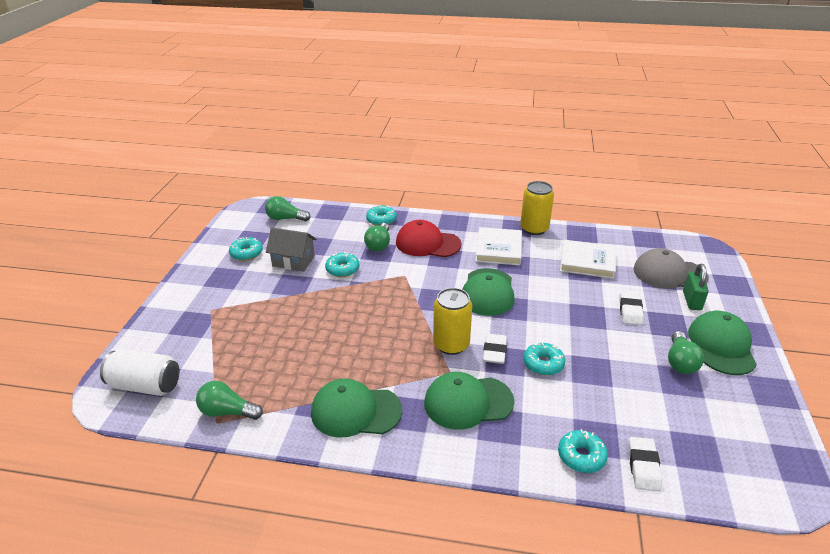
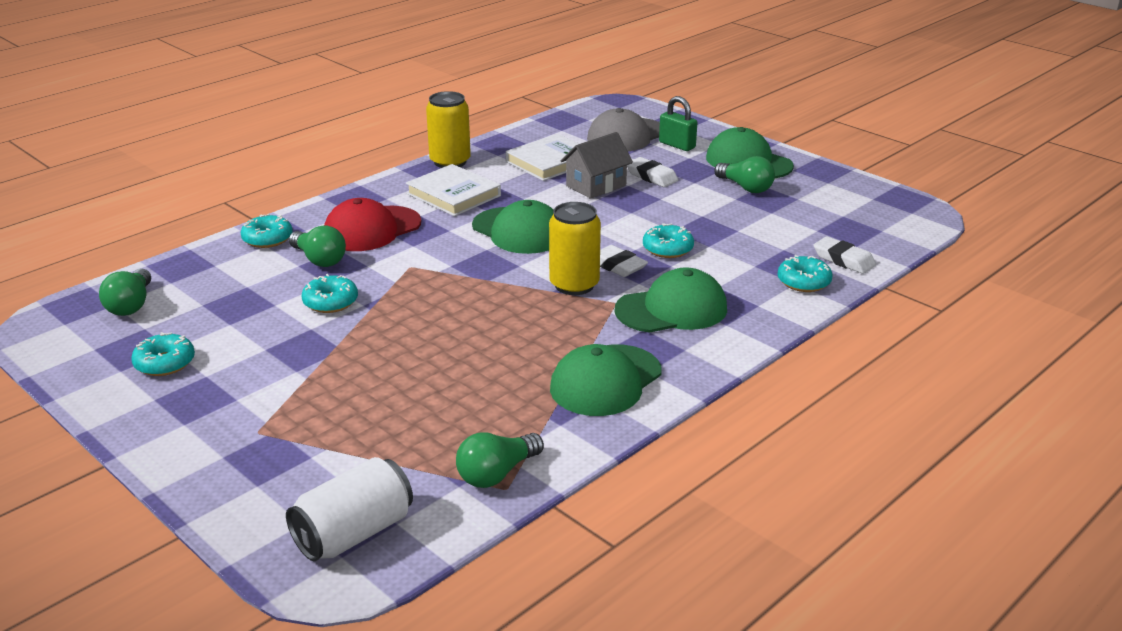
camera: 55 degrees left, 5 degrees down
green light bulb [265,196,311,221] -> green light bulb turned 45 degrees counterclockwise [99,268,151,316]
grey house [266,228,316,272] -> grey house moved to [561,132,633,199]
green cap [424,372,514,430] -> green cap turned 135 degrees counterclockwise [615,267,727,333]

